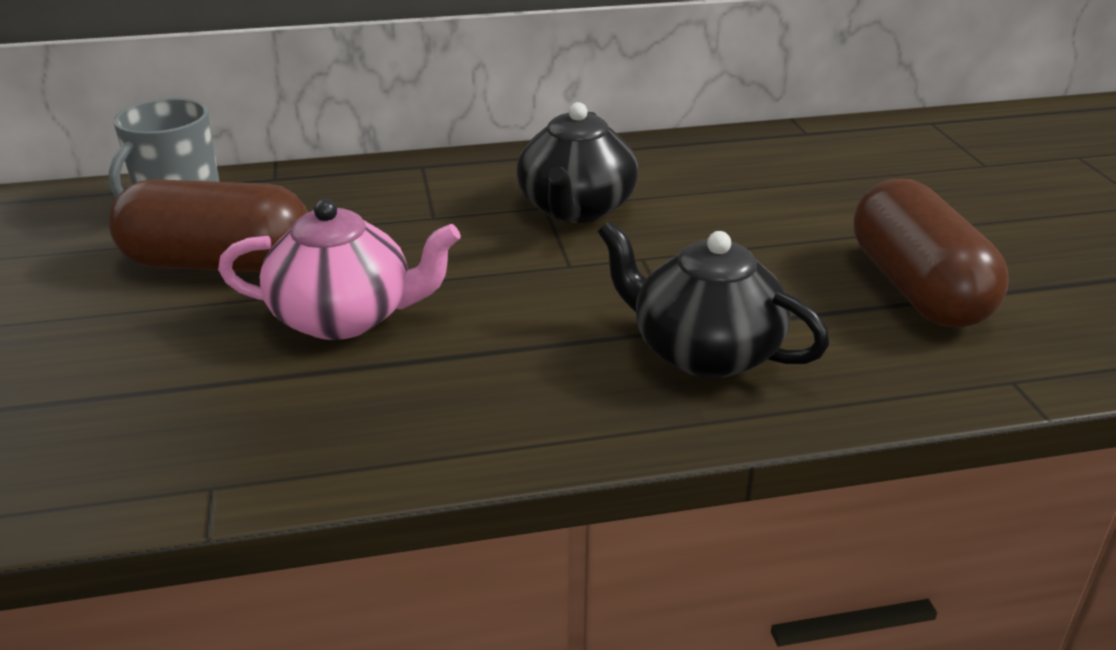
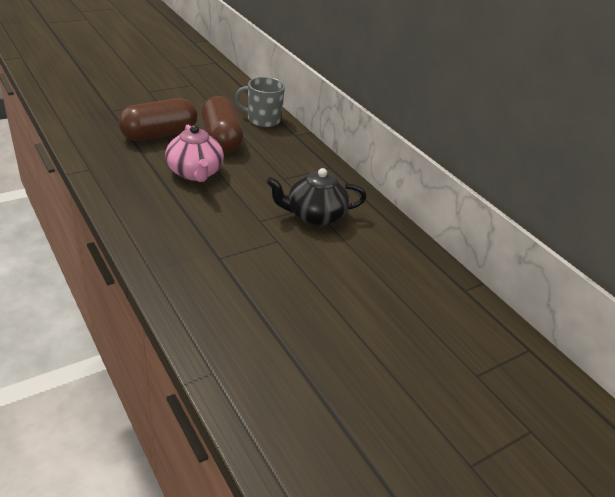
camera: 65 degrees right, 5 degrees up
black teapot [598,221,830,378] -> none
brown capsule [854,179,1009,328] -> brown capsule moved to [118,98,197,141]

